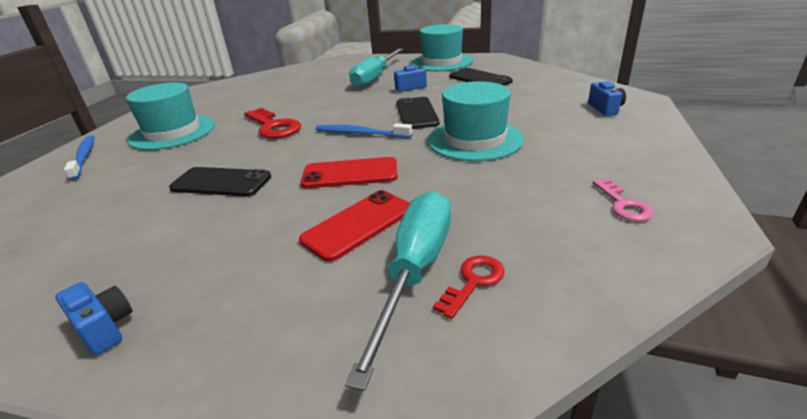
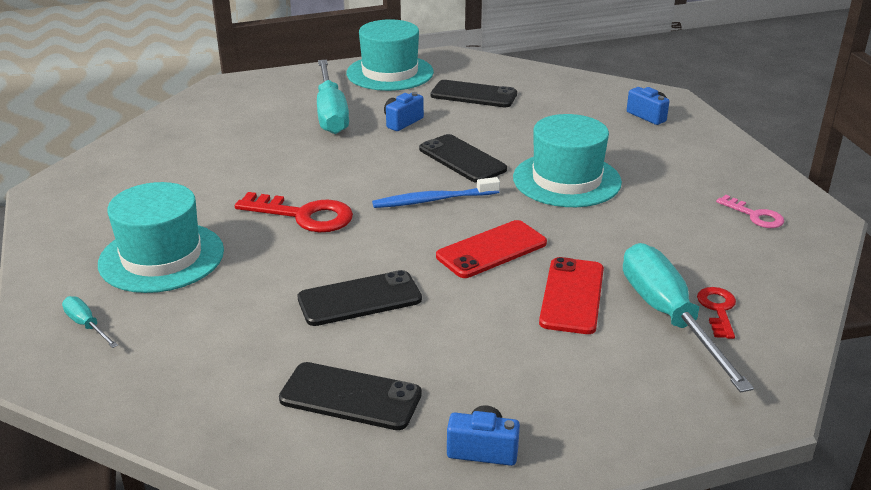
camera: 35 degrees left, 0 degrees up
blue toothbrush [64,135,94,180] -> turquoise screwdriver [62,296,118,348]
none -> black phone [279,362,422,430]

